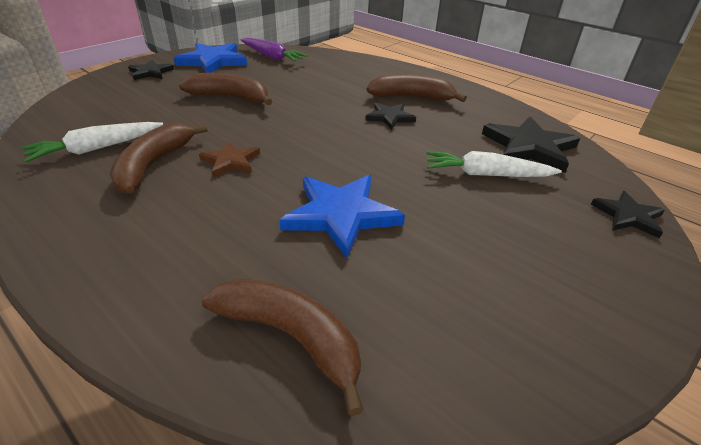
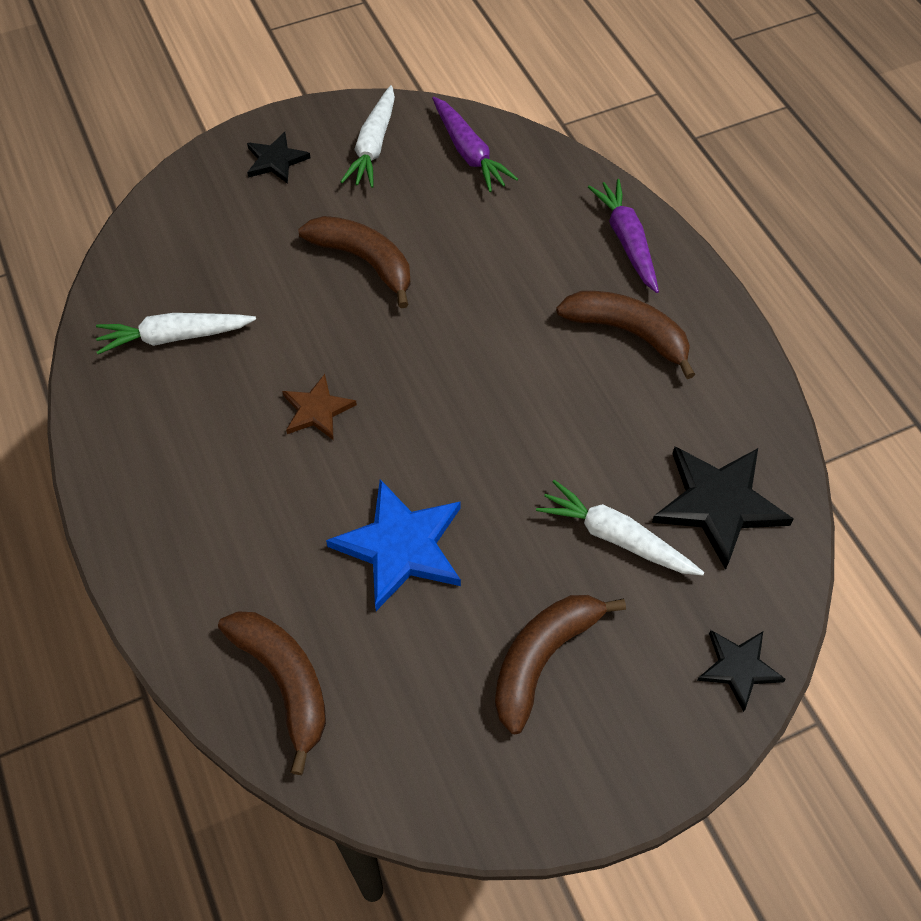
camera: 25 degrees right, 20 degrees up
brown banana [110,123,207,194] -> brown banana moved to [495,595,626,734]
blue star [174,43,247,73] -> white carrot [341,85,395,188]
black star [365,103,416,130] -> none
none -> purple carrot [588,179,659,293]

